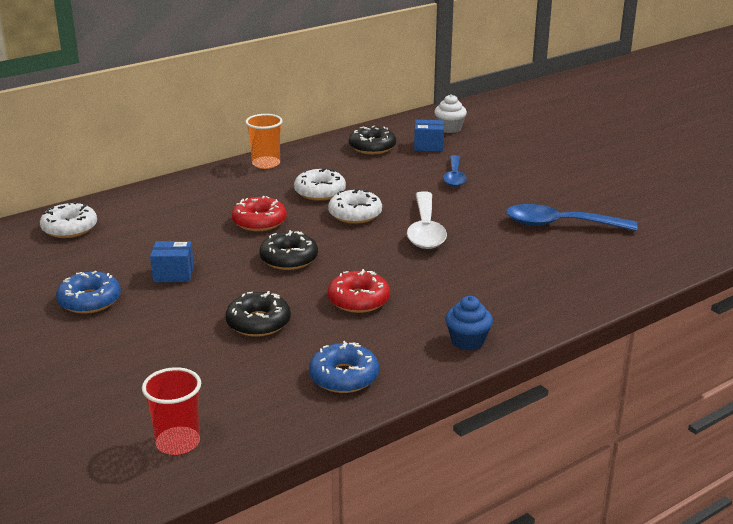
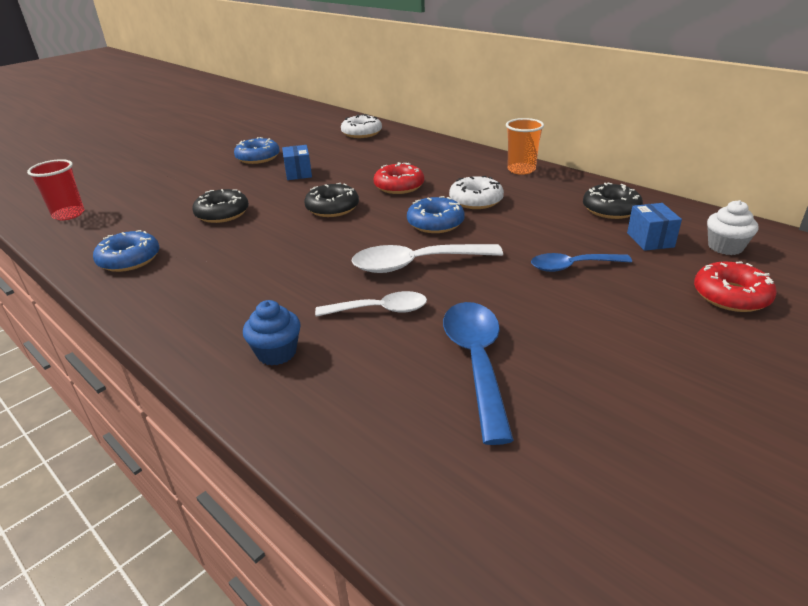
camera: 80 degrees right, 5 degrees up
white donut [328,188,382,224] -> blue donut [407,196,465,233]
red donut [328,269,390,313] -> red donut moved to [694,261,777,312]
blue cupcake [445,296,493,351] -> blue cupcake moved to [243,300,301,365]
none -> white spoon [315,291,427,317]

